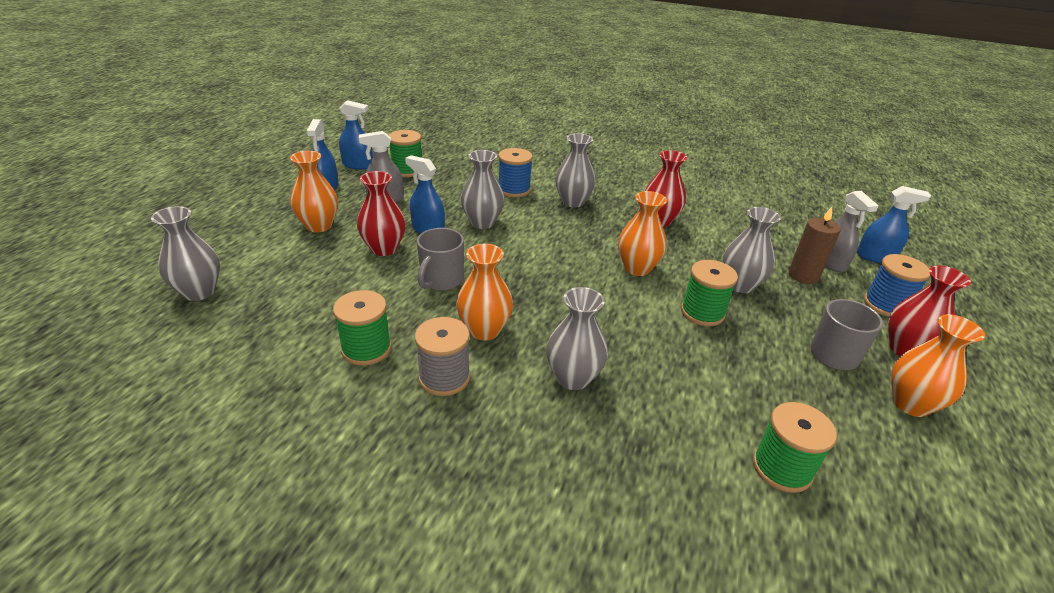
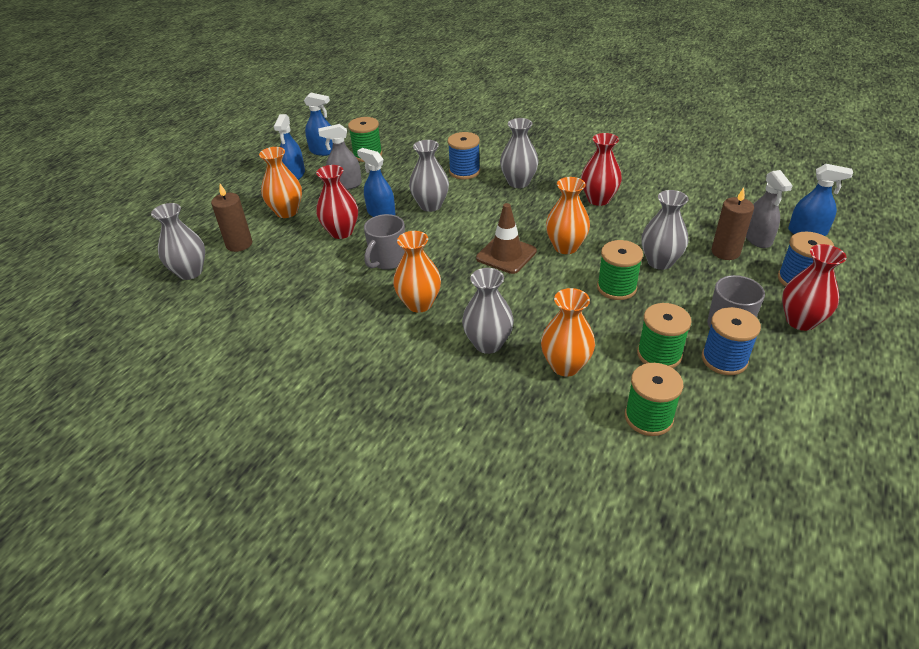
camera: 10 degrees right, 5 degrees up
green spool [333,290,392,366] -> green spool moved to [637,303,691,368]
grey spool [415,317,470,396] -> none
orange vase [891,314,985,417] -> orange vase moved to [541,288,595,377]
none -> brown candle [211,184,252,252]
none -> brown traffic cone [476,203,537,274]
none -> blue spool [702,307,761,375]

